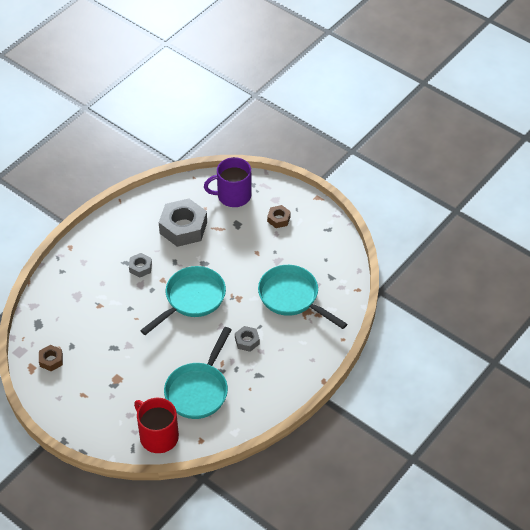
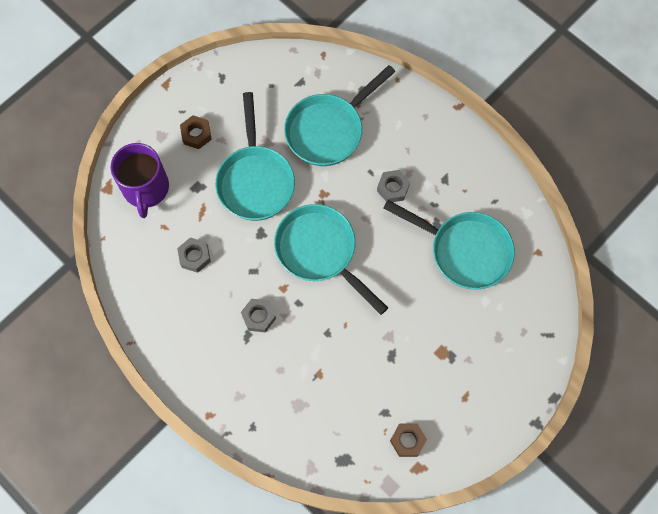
camera: 85 degrees left, 20 degrees up
red mug [134,398,179,453] -> none
grey nut [159,198,207,247] -> grey nut [177,237,211,273], size x0.49
none -> turquoise pan [215,92,295,221]

